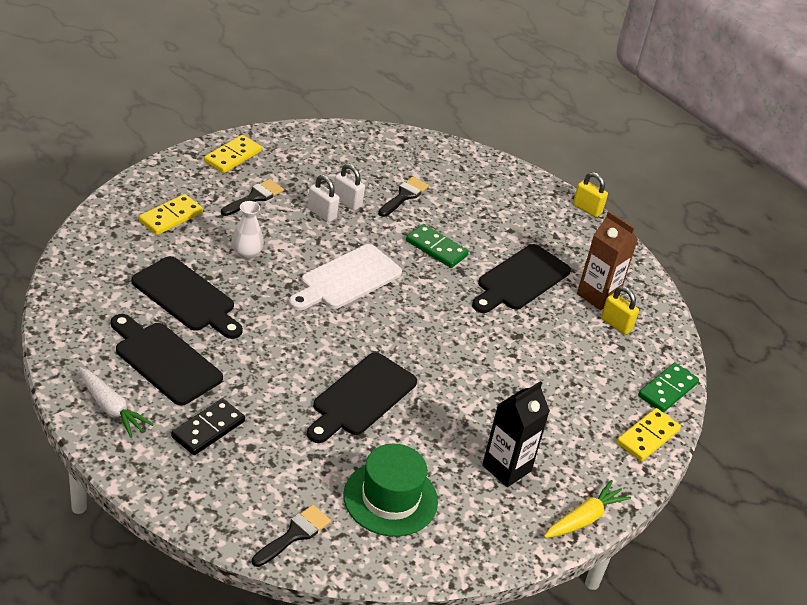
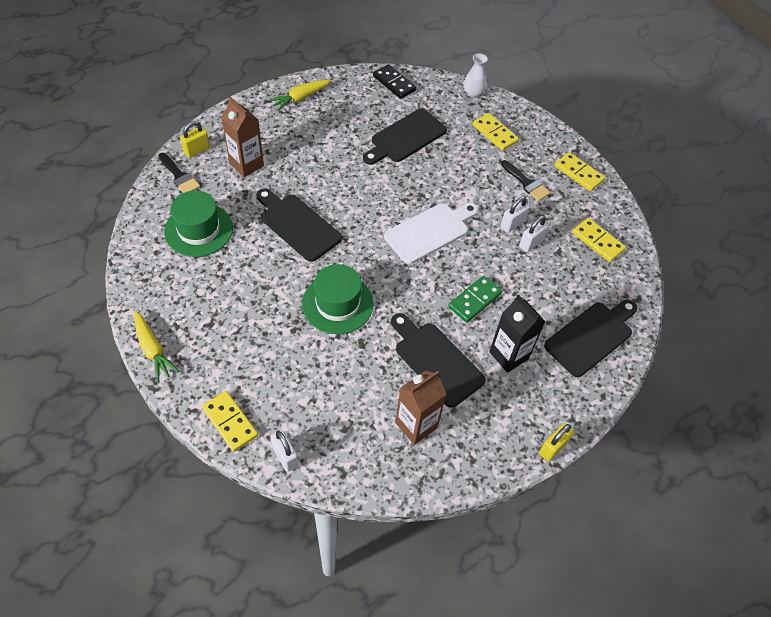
camera: 100 degrees right, 15 degrees up
white carrot [79,367,154,438] -> yellow carrot [268,80,332,111]
black cutting board [111,314,223,406] -> black cutting board moved to [544,300,637,377]
black domino [171,398,245,455] -> black domino moved to [373,64,417,99]
white vase [231,201,264,259] -> white vase moved to [464,53,488,98]
white cutting board [289,244,402,310] -> white cutting board turned 90 degrees clockwise [384,203,478,264]
black brush [378,176,429,217] -> none
black carton [482,381,550,487] -> black carton moved to [489,294,546,373]
yellow padlock [601,286,639,335] -> yellow padlock moved to [180,121,210,158]
green domino [638,363,699,413] -> white padlock [270,430,299,472]
none -> brown carton [221,97,264,177]
none -> green hat [302,264,374,334]
none -> yellow domino [572,218,626,262]

